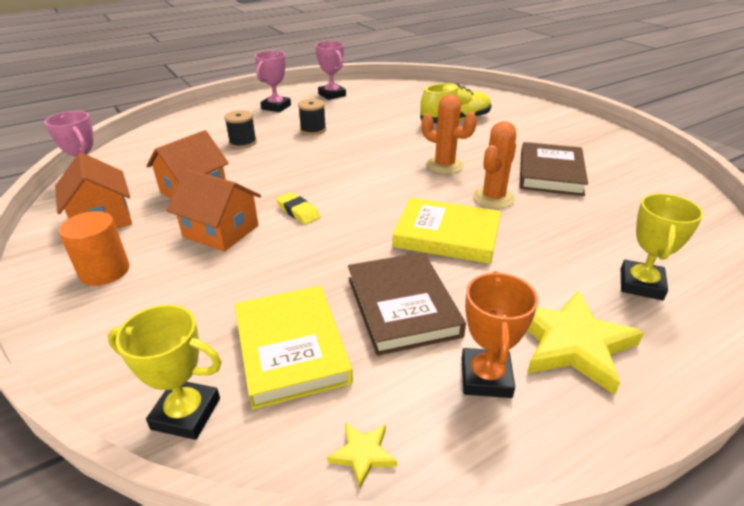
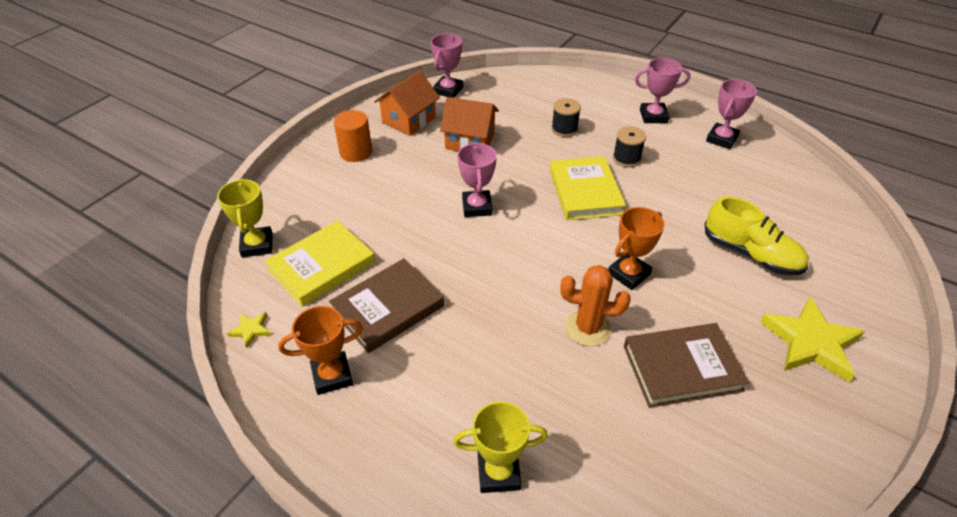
camera: 65 degrees right, 10 degrees up
orange house [167,168,261,252] -> none
yellow eraser [276,192,320,225] -> pink trophy [458,143,497,217]
yellow book [392,198,501,264] -> yellow book moved to [550,156,626,220]
orange cactus [421,94,477,174] -> orange trophy [608,207,664,290]
yellow star [527,290,644,395] -> yellow star moved to [760,297,865,382]

